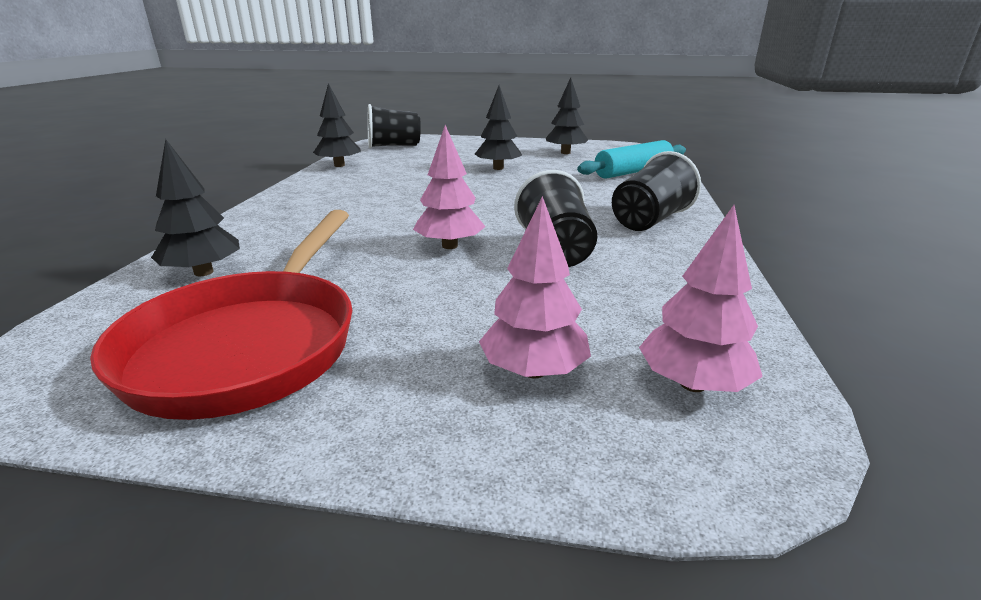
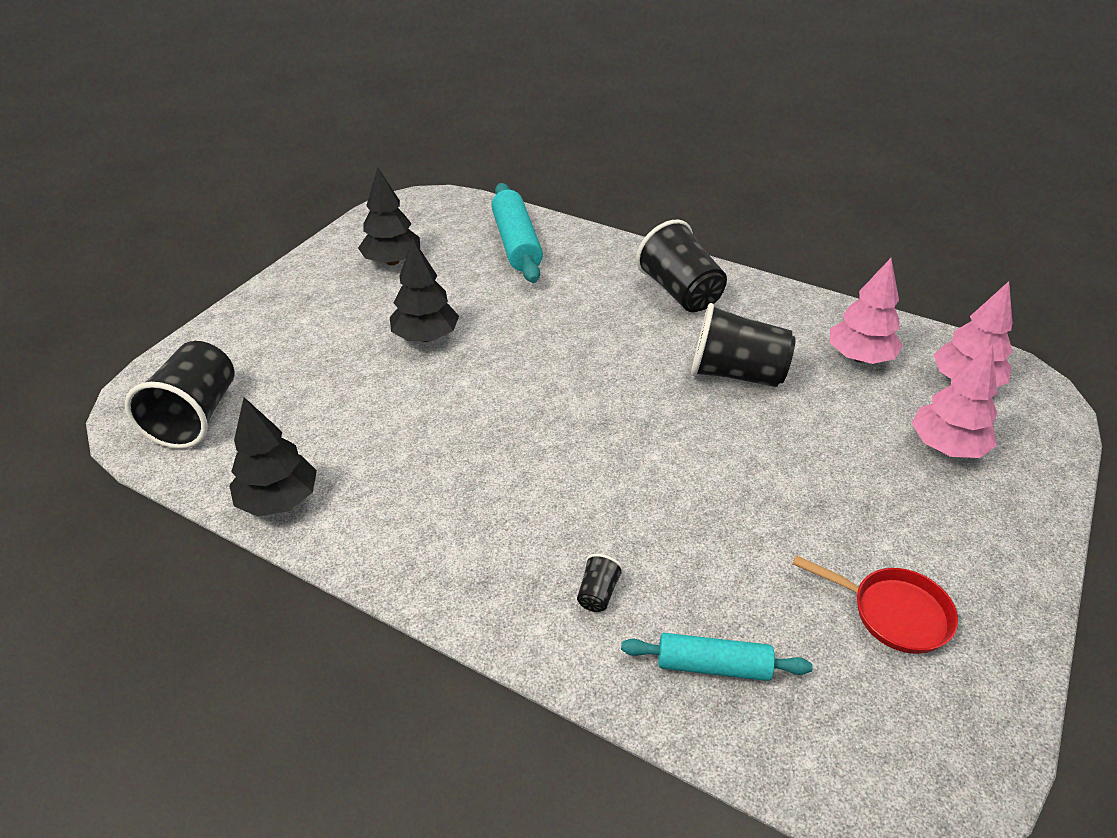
camera: 70 degrees left, 15 degrees up
red pan [90,210,352,420] -> red pan [792,555,958,654], size x0.46
black tree [151,139,240,276] -> turquoise rolling pin [621,633,813,681]
pink tree [413,125,486,249] -> pink tree moved to [830,258,903,364]
none -> black cup [577,554,624,612]

